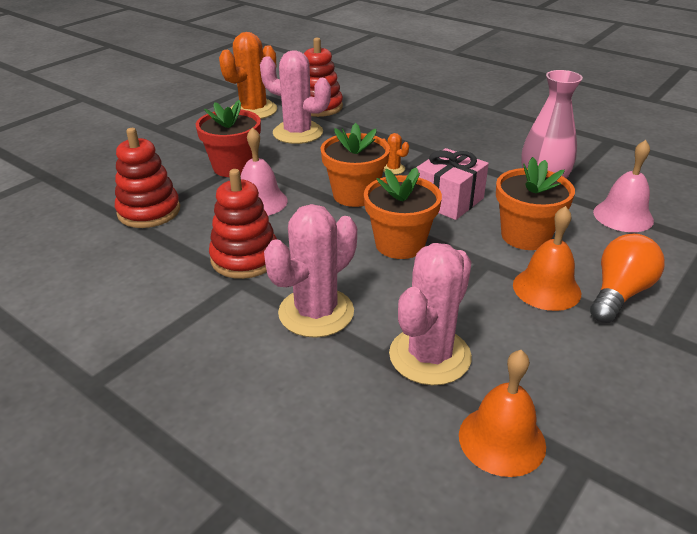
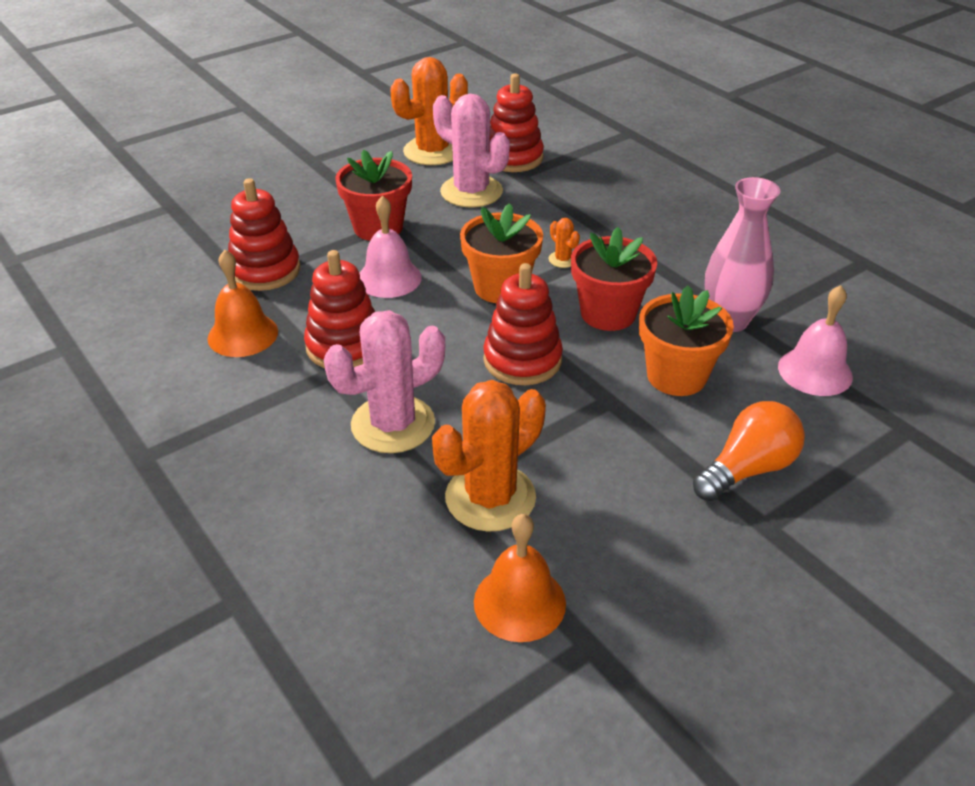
camera: 15 degrees right, 5 degrees up
orange flower pot [364,167,442,259] -> red stacking toy [483,263,563,385]
pink cactus [389,243,472,385] -> orange cactus [432,380,546,532]
pink gift [417,148,489,220] -> red flower pot [571,227,657,331]
orange bell [513,206,581,311] -> orange bell moved to [207,250,278,357]

